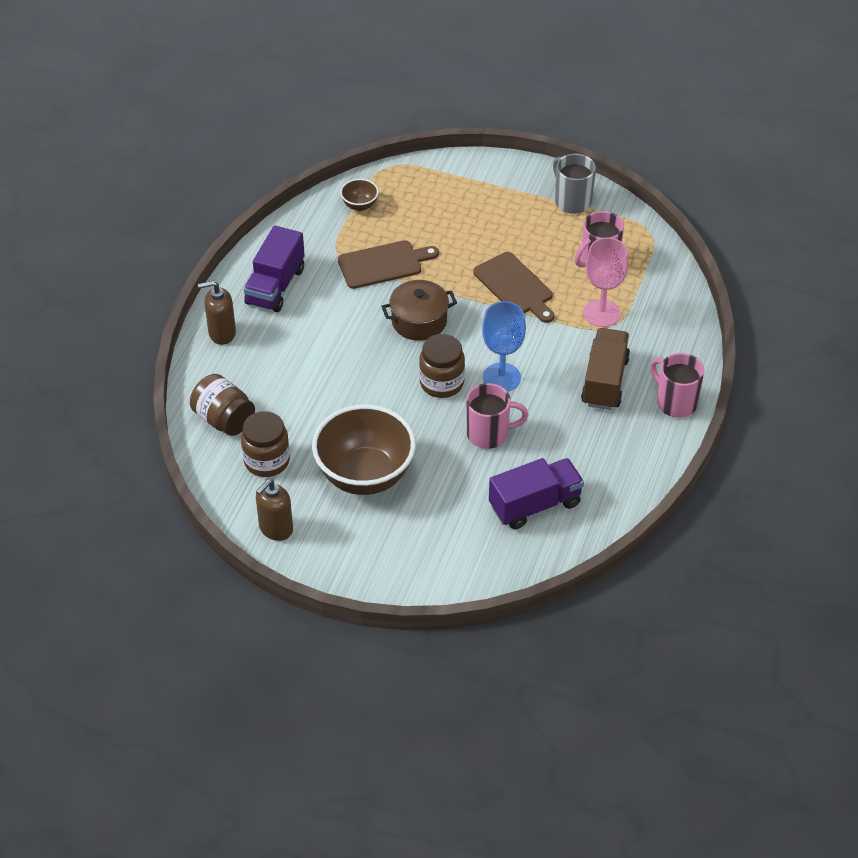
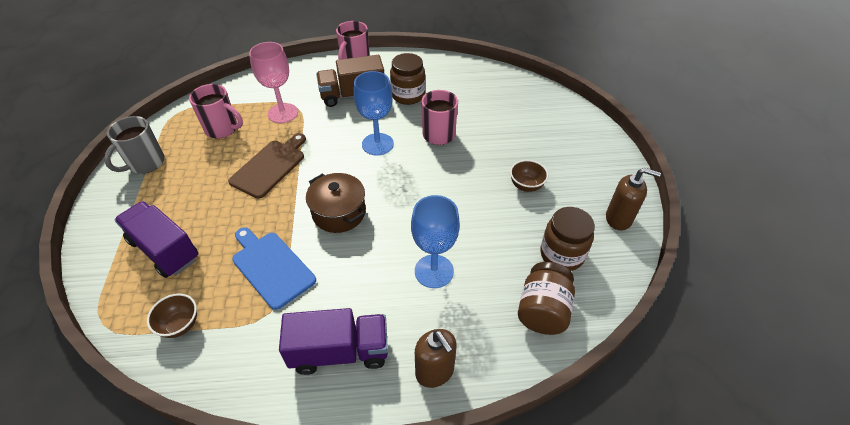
camera: 115 degrees left, 0 degrees up
brown bowl [312,405,416,495] -> brown bowl [510,160,548,192], size x0.43
brown cutting board [338,240,439,289] -> blue cutting board [232,227,316,310]
brown jar [419,334,465,398] -> brown jar moved to [390,53,425,105]
purple truck [489,458,584,529] -> purple truck moved to [114,201,198,278]
none -> blue goblet [411,195,460,288]

